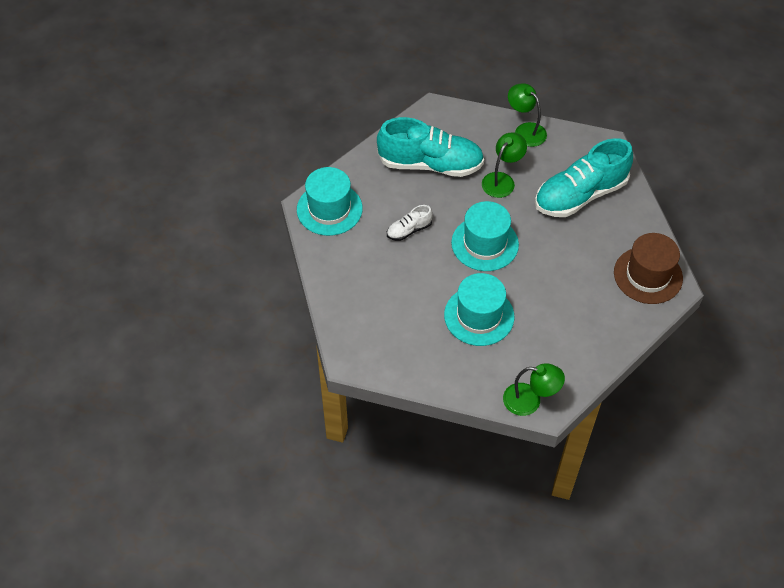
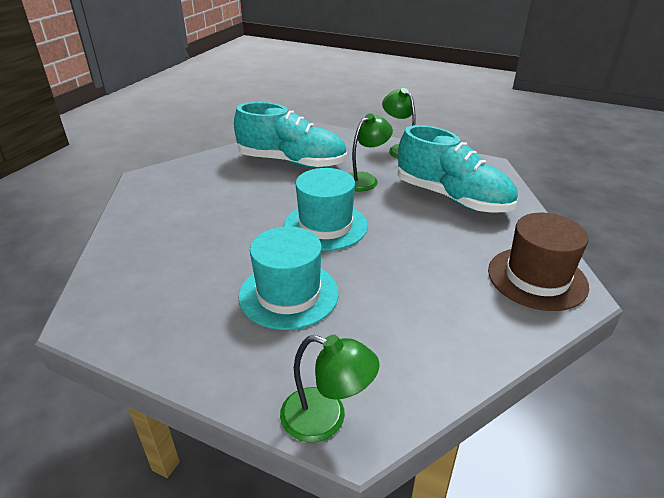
camera: 10 degrees right, 20 degrees down
turquoise hat [297,167,363,236] -> none
white shoe [387,205,433,241] -> none
turquoise shoe [535,138,633,217] -> turquoise shoe turned 120 degrees counterclockwise [398,125,518,213]

